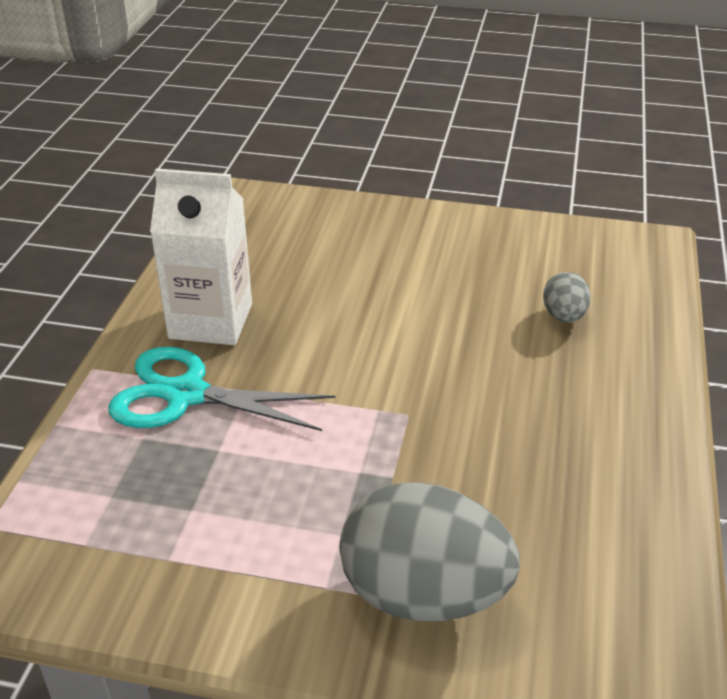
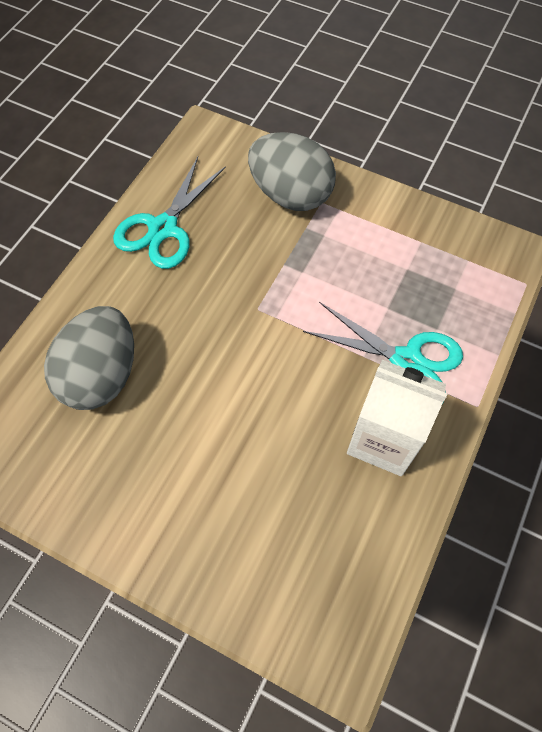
camera: 165 degrees left, 25 degrees up
grey egg [543,272,591,323] -> grey egg [44,306,134,410], size x2.08
none -> turquoise scissors [113,157,226,269]

